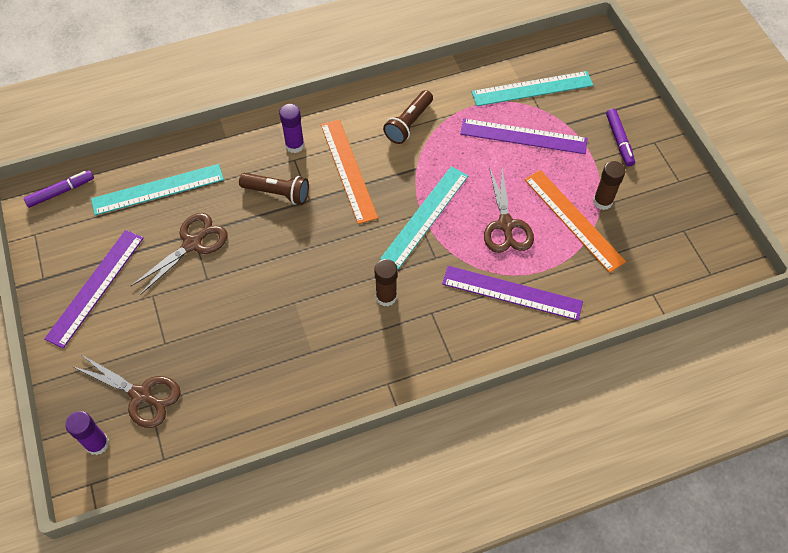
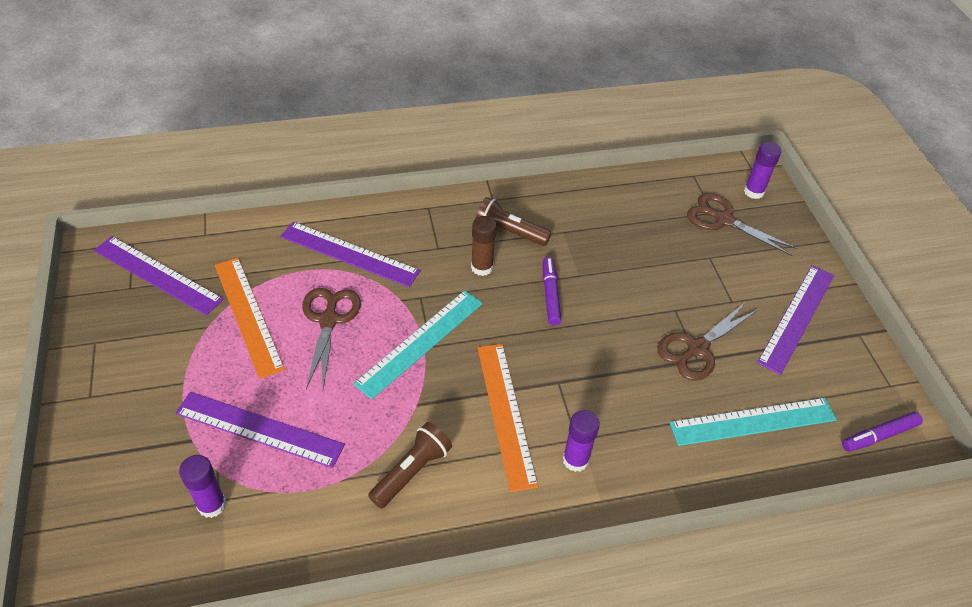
camera: 175 degrees left, 10 degrees down
brown flashlight [239,173,309,205] -> brown flashlight moved to [475,197,551,246]
turquoise ruler [472,71,593,106] -> purple glue stick [179,455,227,518]
brown glue stick [593,161,626,210] -> none
purple marker [606,109,635,166] -> purple marker moved to [543,257,562,326]
none -> purple ruler [94,236,224,315]

